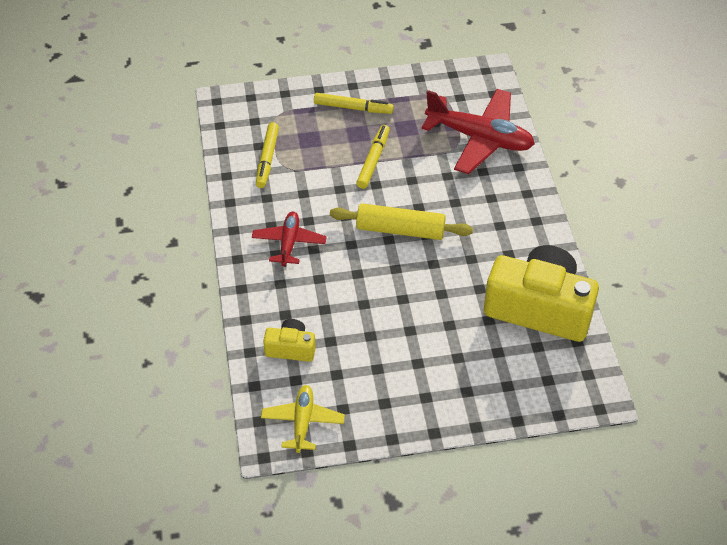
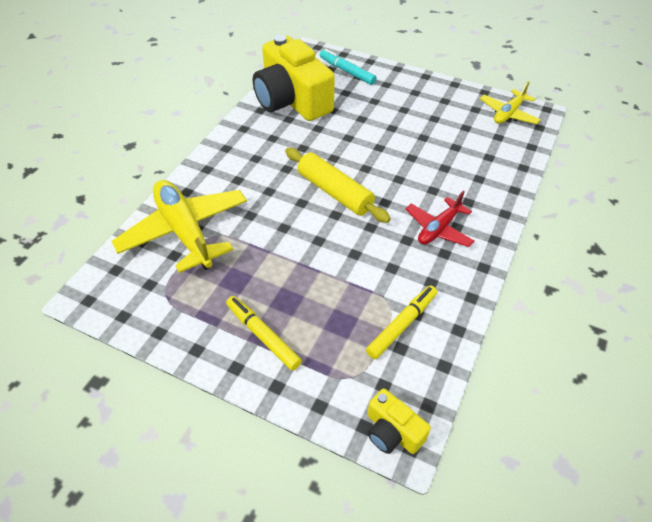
camera: 145 degrees left, 0 degrees up
yellow camera [263,319,316,362] -> yellow camera moved to [367,388,431,454]
yellow marker [356,125,390,189] -> none
red plane [421,89,535,174] -> yellow plane [112,180,247,273]
none -> turquoise marker [320,49,377,85]

